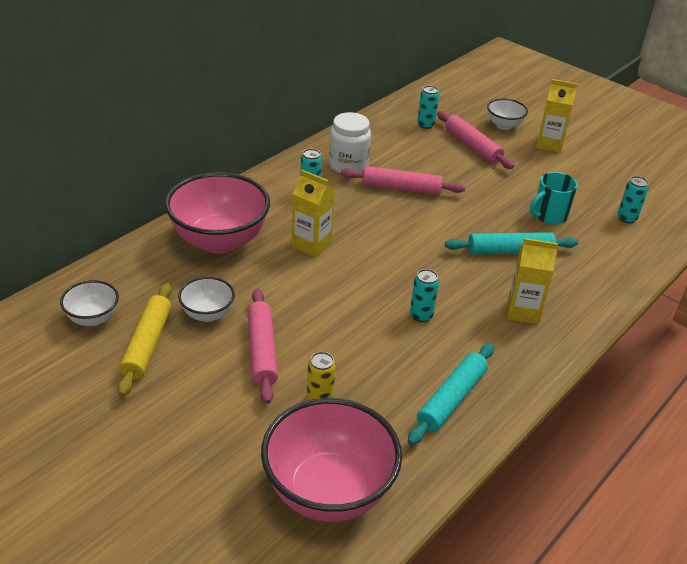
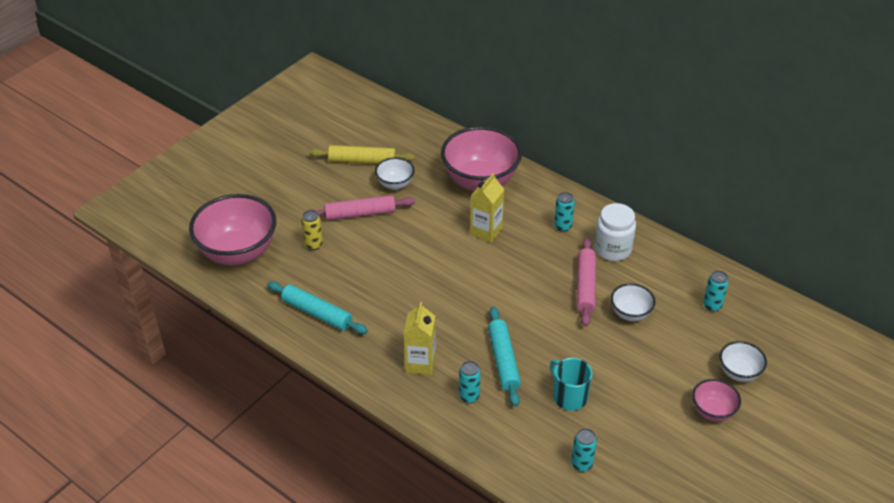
camera: 90 degrees right, 5 degrees up
white bowl [60,280,119,326] -> white bowl moved to [611,283,655,321]
turquoise can [410,269,439,322] -> turquoise can moved to [459,361,481,403]
pink rolling pin [437,111,514,169] -> none
yellow carton [536,79,578,153] -> pink bowl [692,379,741,422]

